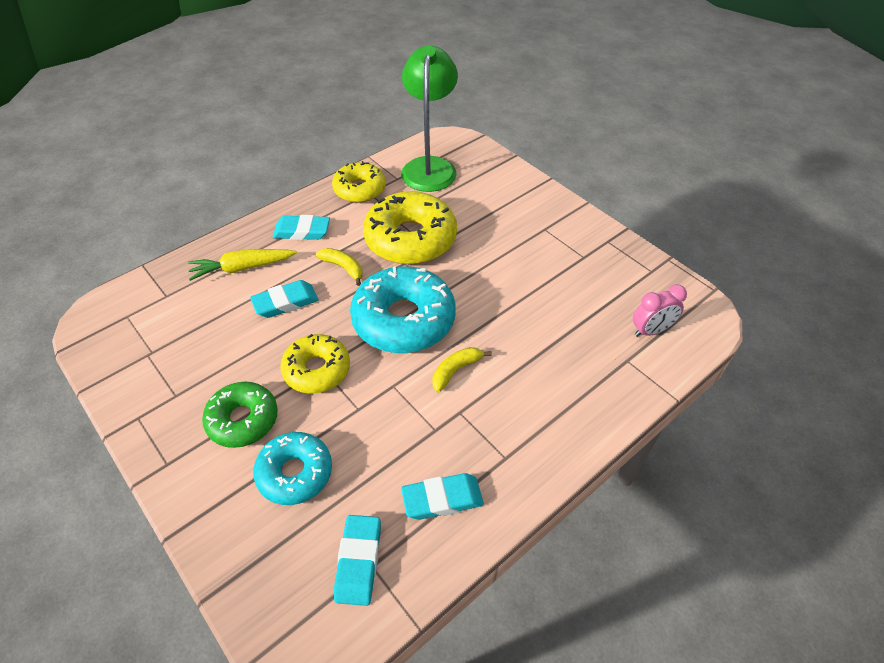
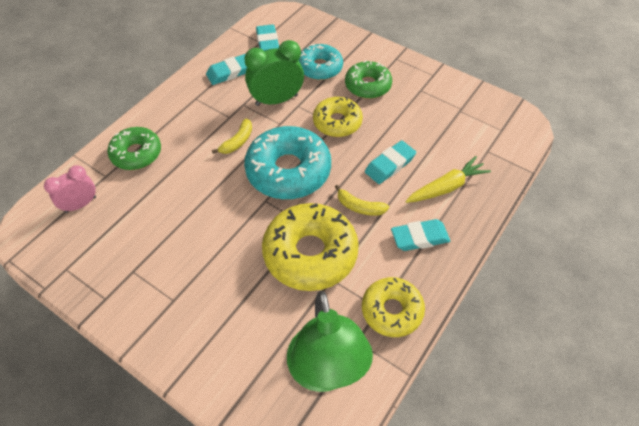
camera: 165 degrees right, 5 degrees up
none -> green donut [107,127,161,170]
none -> green clock [244,40,304,106]

